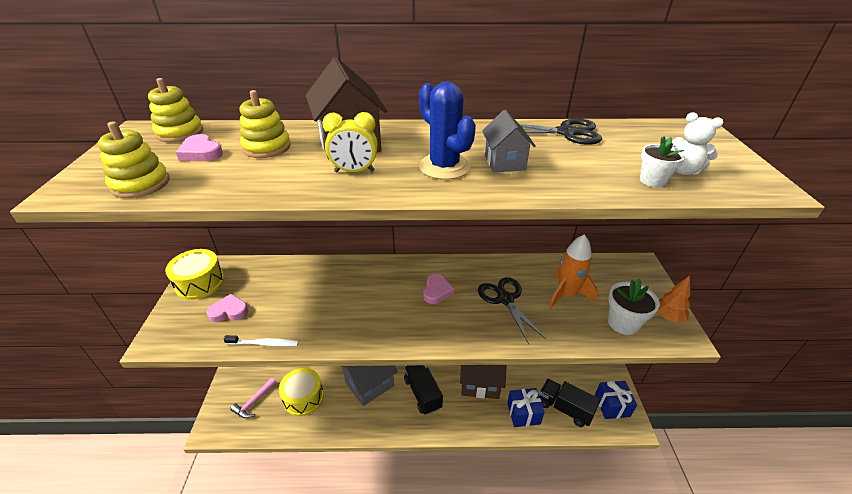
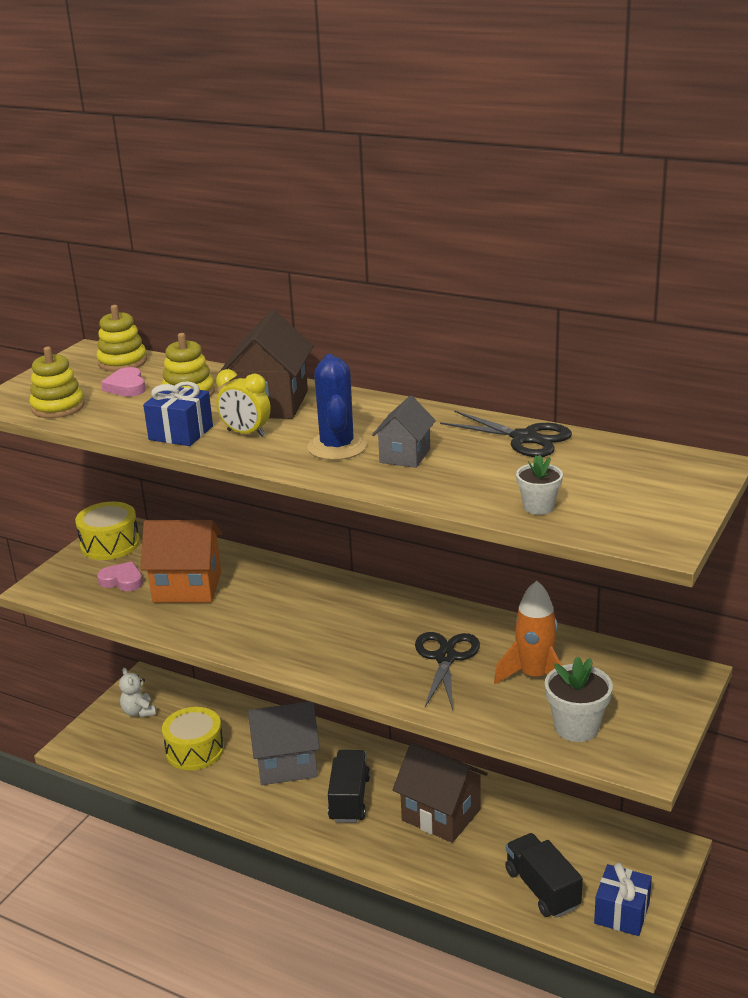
camera: 30 degrees right, 10 degrees down
white toothbrush [224,335,299,347] -> none
pink hammer [230,378,276,418] -> none
pink heart [423,274,454,304] -> none
blue gift [507,388,545,427] -> blue gift moved to [143,381,213,446]
orange tree [657,276,691,323] -> none
white teddy bear [672,112,724,175] -> white teddy bear moved to [119,668,156,718]
none -> orange house [141,520,222,603]

